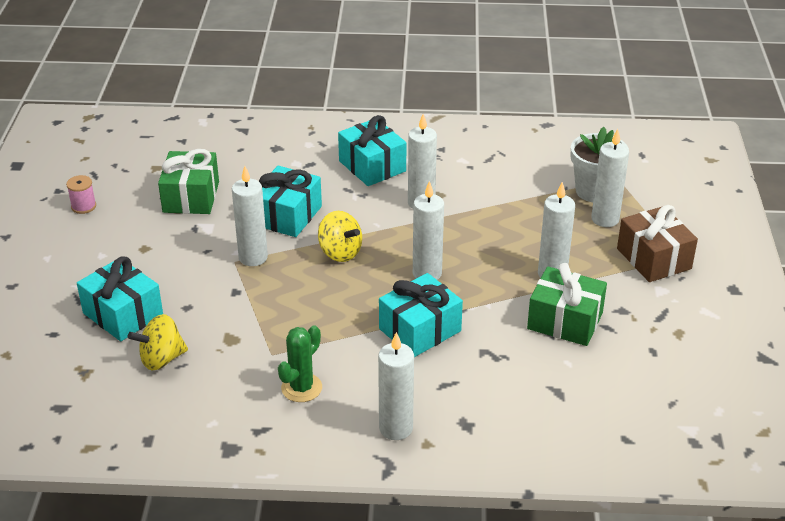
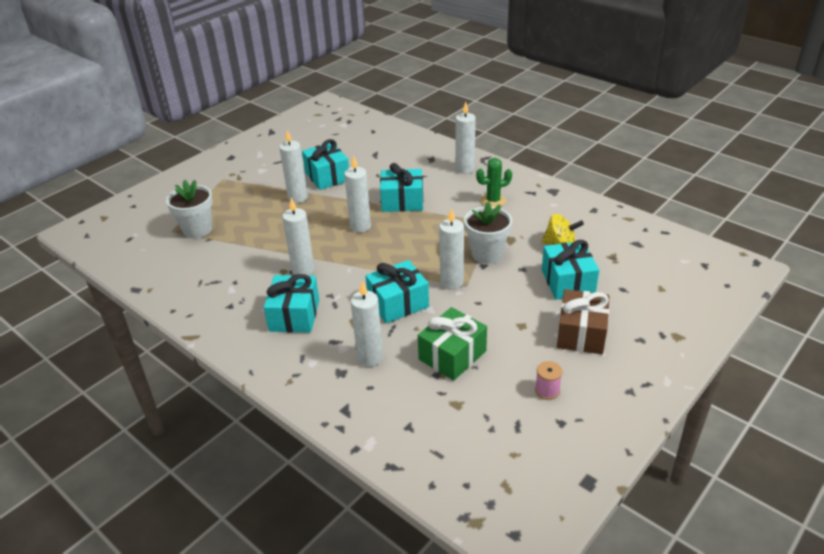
camera: 140 degrees left, 0 degrees up
yellow spinning top [318,211,362,262] -> none
green gift [527,263,607,346] -> turquoise gift [302,139,349,190]
white candle [591,129,629,227] -> white candle moved to [351,281,383,367]
brown gift [617,205,698,282] -> brown gift moved to [557,289,610,354]
none -> white flower pot [464,202,512,264]

